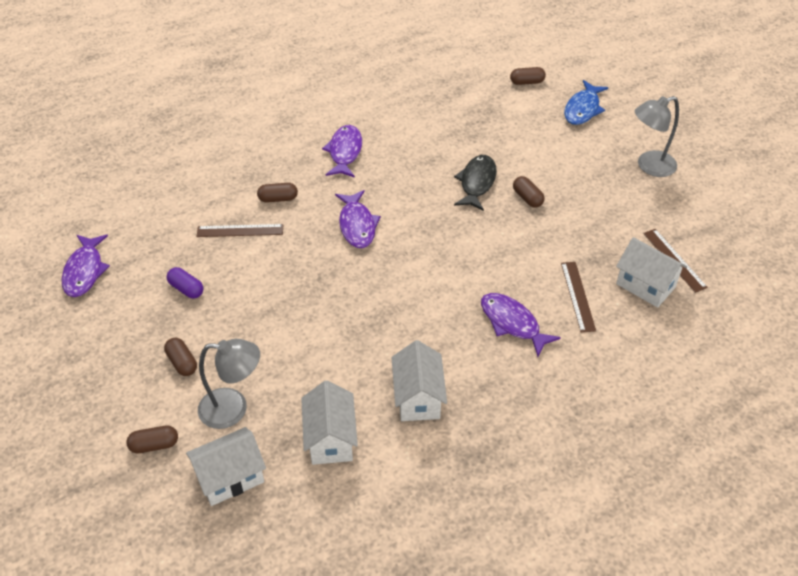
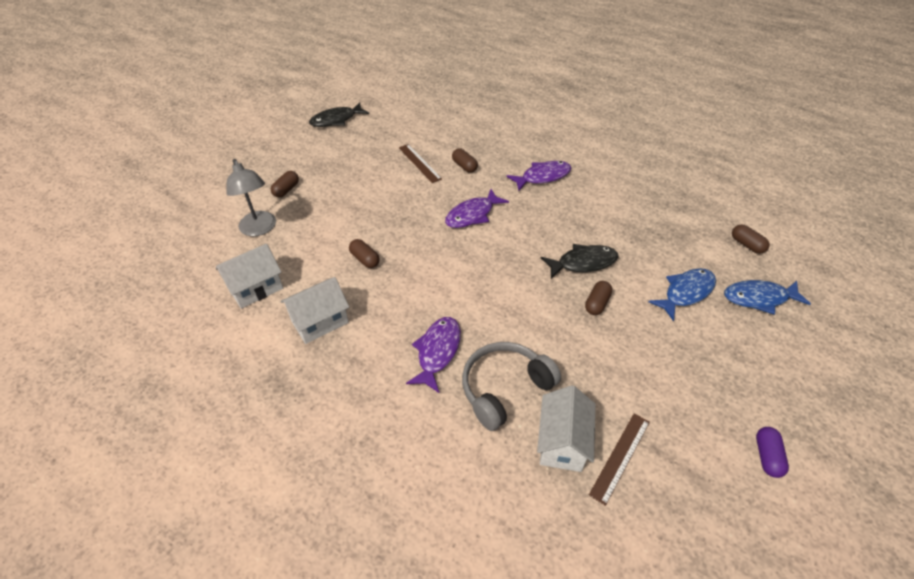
camera: 60 degrees right, 0 degrees up
purple fish [62,235,110,297] -> black fish [309,102,369,127]
brown capsule [126,425,178,453] -> brown capsule moved to [349,239,380,268]
purple capsule [167,267,203,298] -> purple capsule moved to [756,427,789,478]
white house [186,427,266,506] -> none
brown ruler [561,262,596,333] -> grey headphones [462,342,561,431]
grey lamp [635,96,679,177] -> none
none -> blue fish [648,268,716,322]

